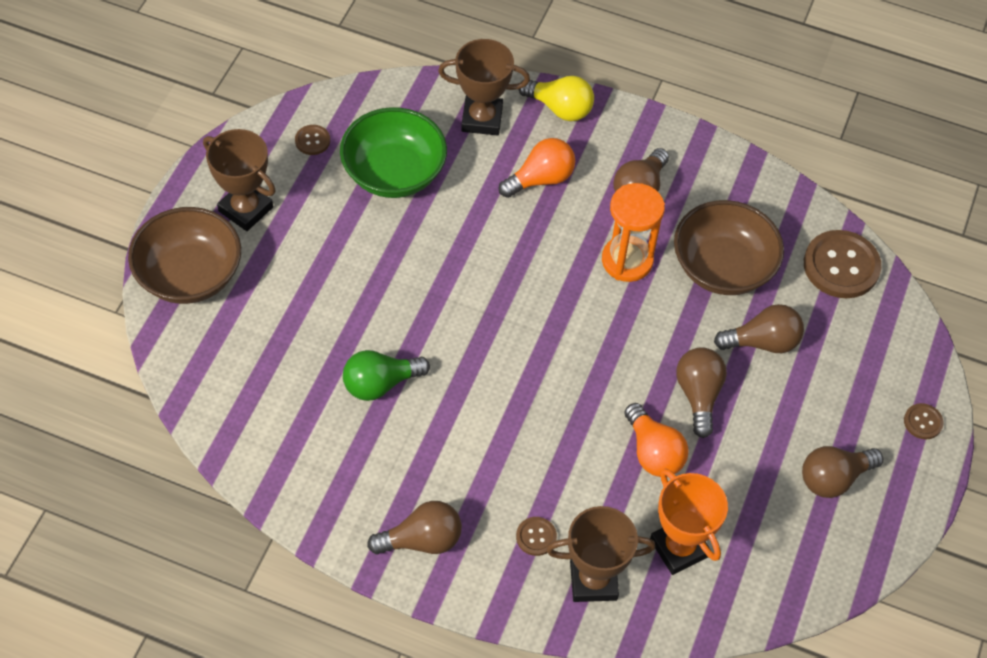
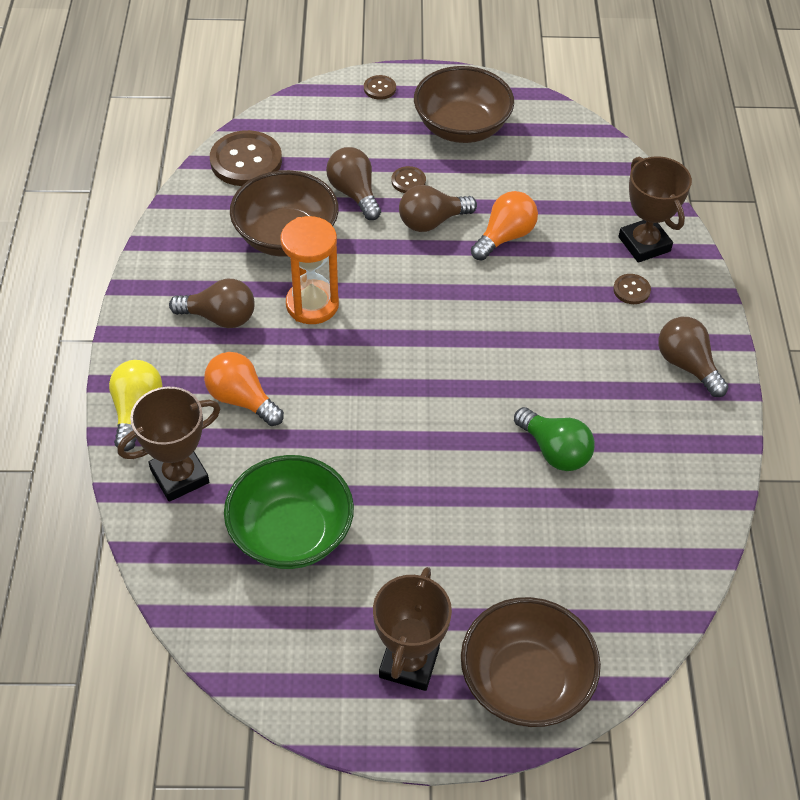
camera: 110 degrees left, 5 degrees down
brown button [295,125,330,155] -> brown button moved to [391,166,426,193]
brown trophy [438,39,530,135] -> brown trophy turned 75 degrees clockwise [118,387,221,502]
orange trophy [650,469,728,575] -> none
brown light bulb [802,446,883,498] -> brown bowl [414,66,514,143]

